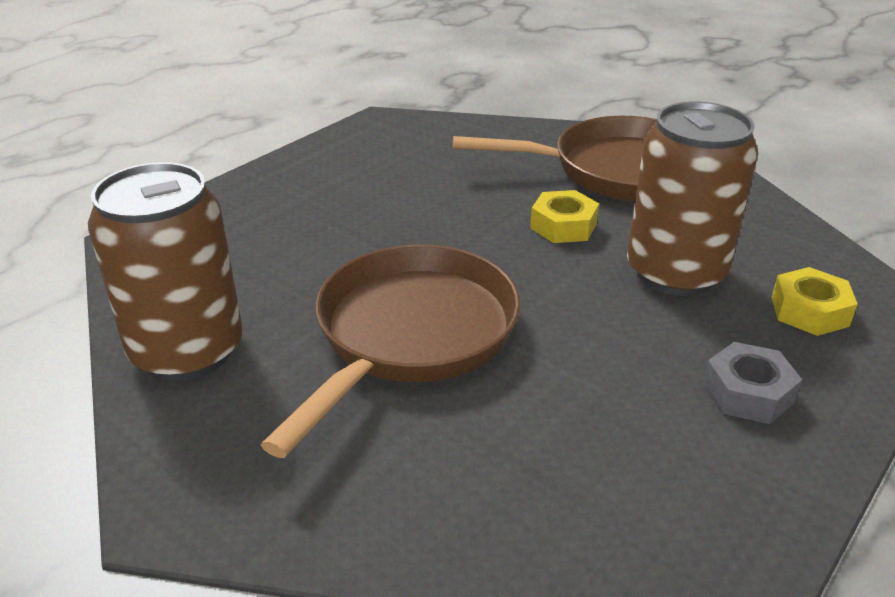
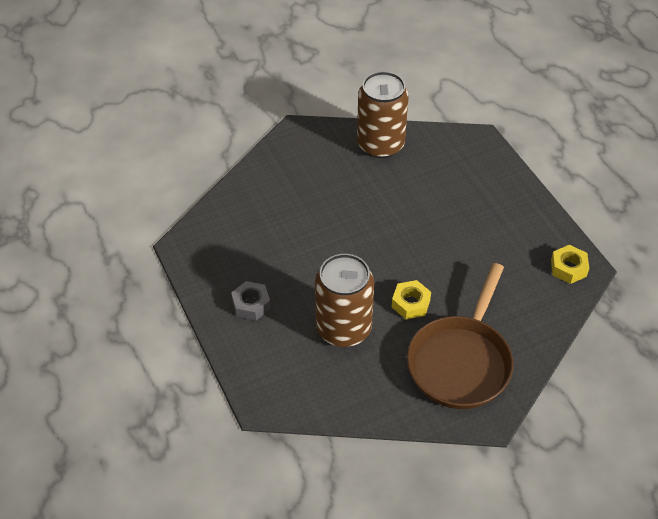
camera: 115 degrees right, 15 degrees up
brown pan [261,244,520,458] -> none
yellow nut [772,267,858,336] -> yellow nut moved to [551,245,589,284]

